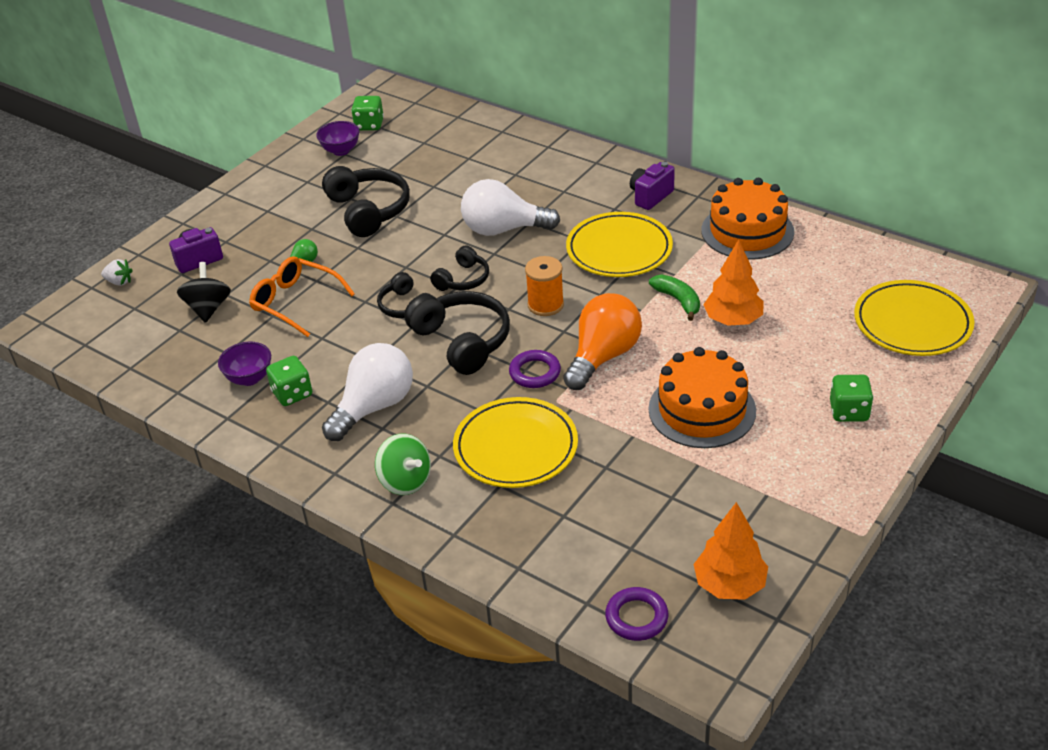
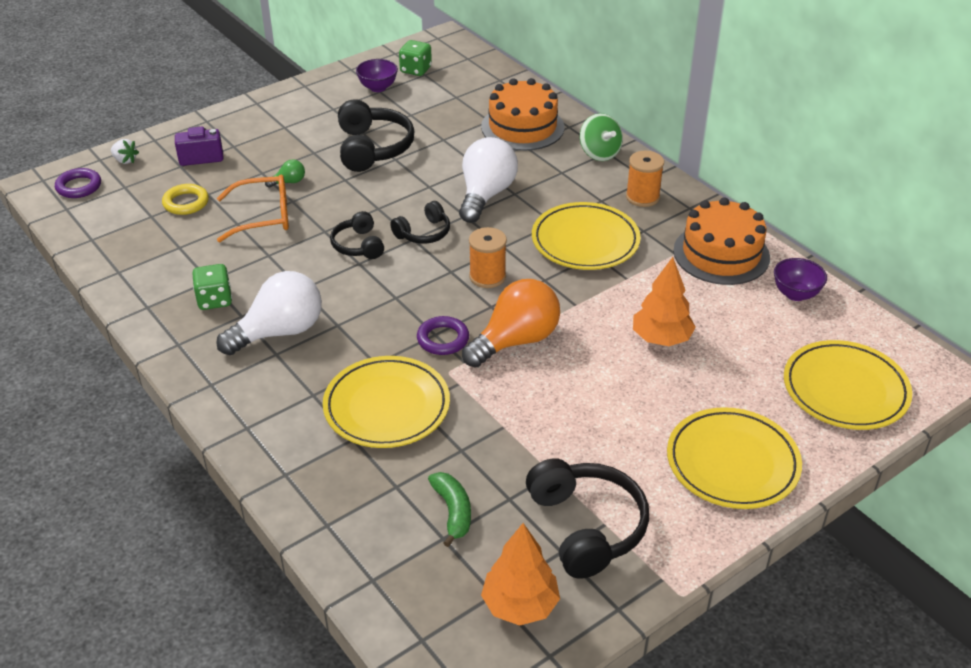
camera: 15 degrees right, 0 degrees up
black spinning top [177,262,231,323] -> yellow ring [162,184,209,215]
purple bowl [218,342,271,386] -> purple bowl moved to [774,258,827,301]
orange glasses [249,256,355,337] -> orange glasses turned 120 degrees clockwise [217,175,289,242]
green spinning top [375,434,431,495] -> green spinning top moved to [580,113,623,161]
black headphones [404,291,510,375] -> black headphones moved to [526,458,649,579]
white light bulb [461,179,560,236] -> white light bulb turned 90 degrees clockwise [459,137,518,223]
purple ring [605,587,668,641] -> purple ring moved to [55,168,101,198]
purple camera [630,162,675,210] -> orange spool [626,151,664,207]
green banana [649,274,700,321] -> green banana moved to [428,472,471,547]
orange cake [649,347,756,448] -> orange cake moved to [481,78,564,151]
green dice [830,375,874,422] -> yellow plate [667,407,802,509]

